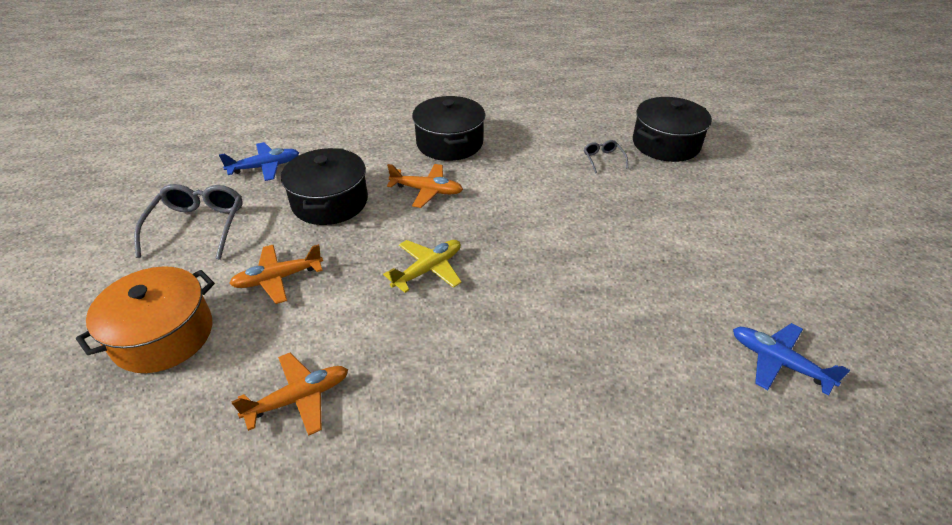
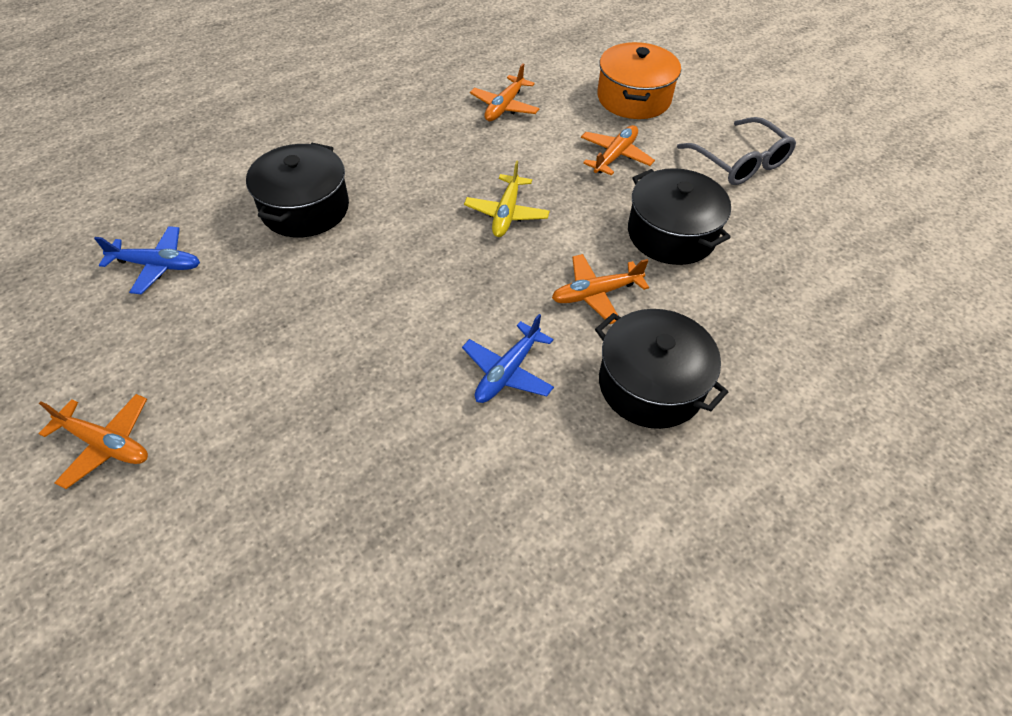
camera: 145 degrees right, 10 degrees up
blue plane [219,142,299,181] -> blue plane moved to [462,314,554,403]
grey glasses [584,140,628,173] -> none
black pot [633,97,712,162] -> black pot moved to [246,143,349,237]
none -> orange plane [38,394,148,489]

